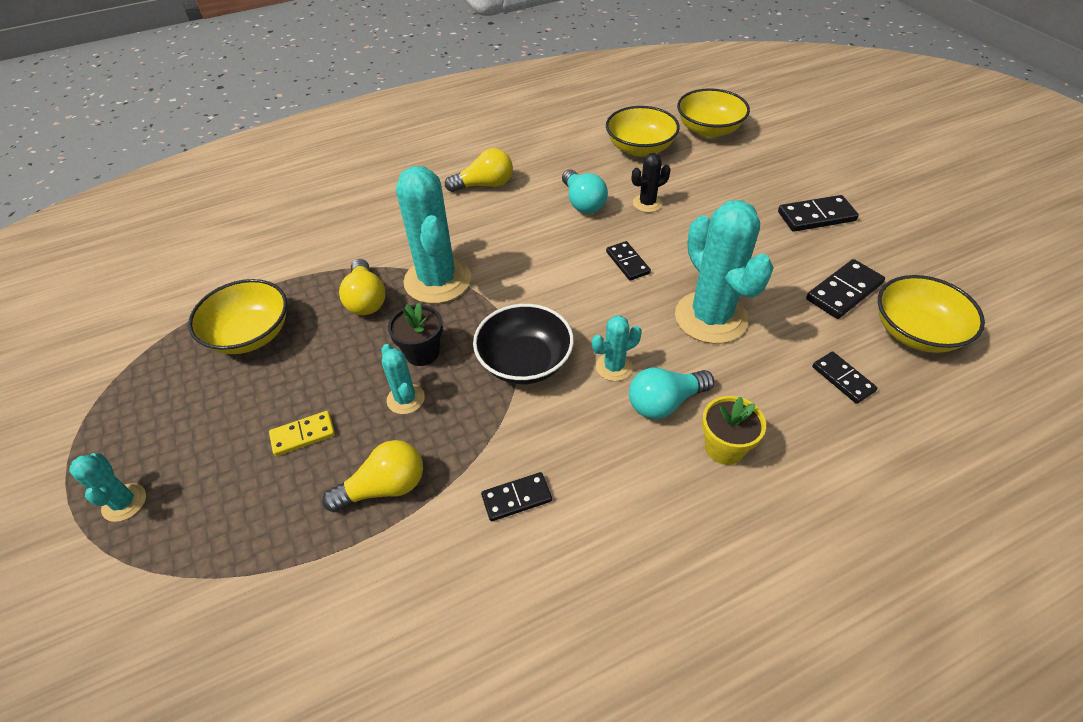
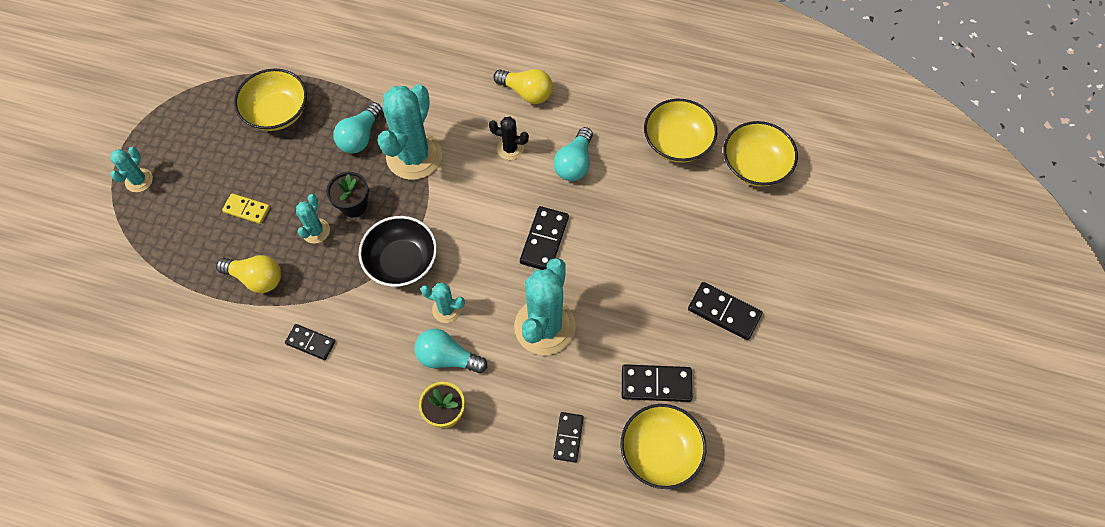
camera: 40 degrees right, 15 degrees up
yellow light bulb [339,259,385,315] -> turquoise light bulb [333,102,382,153]
black domino [606,241,651,281] -> black domino [520,206,569,270], size x1.50
black cactus [632,153,670,213] -> black cactus moved to [489,117,529,160]

